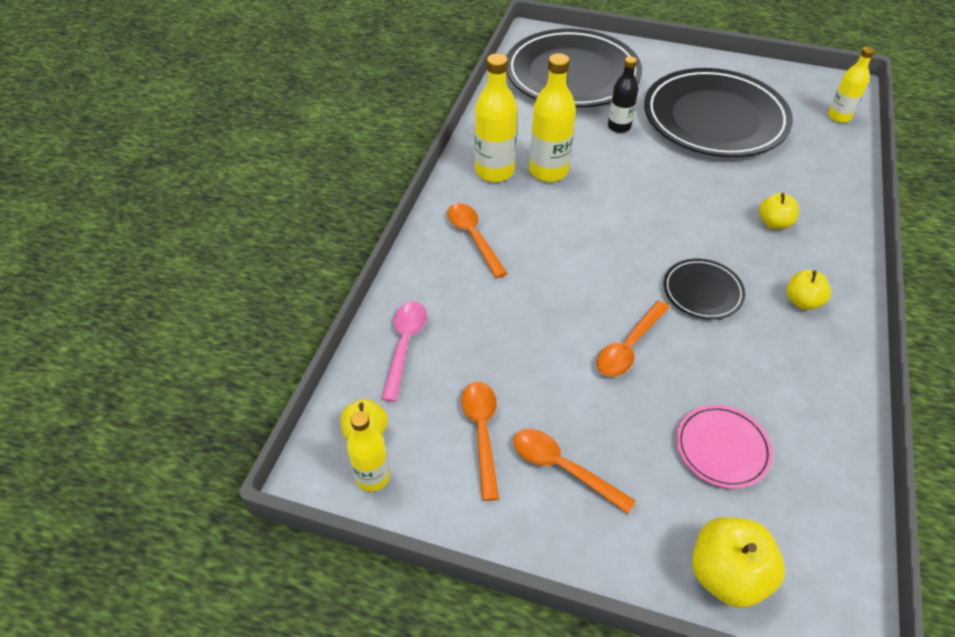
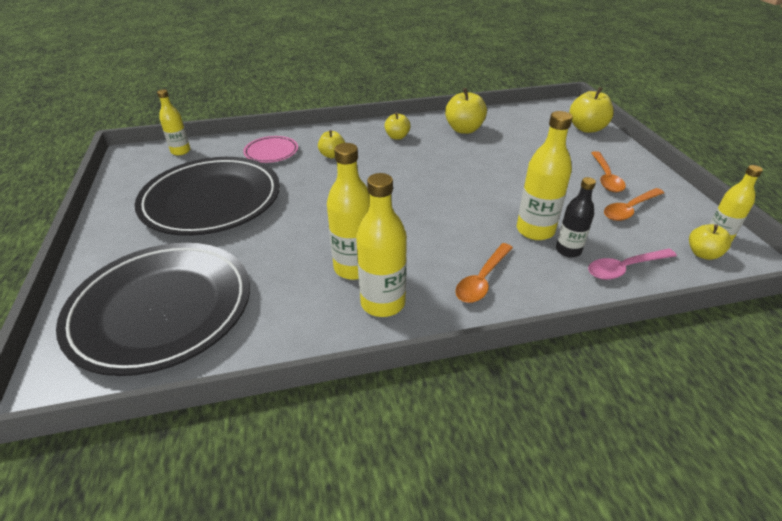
camera: 120 degrees left, 10 degrees down
orange spoon [597,300,670,377] -> none
black bottle [608,56,638,133] -> black bottle moved to [556,177,596,257]
black plate [664,259,745,320] -> none
pink plate [676,405,773,489] -> pink plate moved to [243,136,298,163]
none -> yellow apple [445,88,487,134]
none -> yellow bottle [517,111,573,240]

